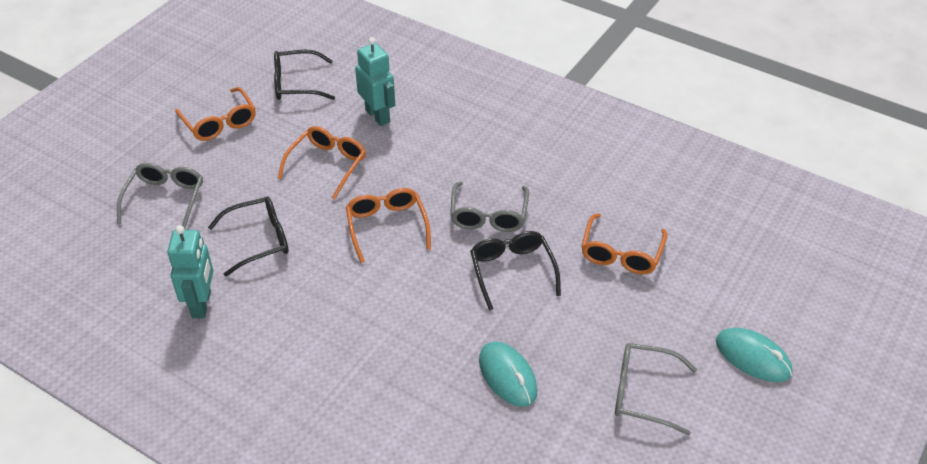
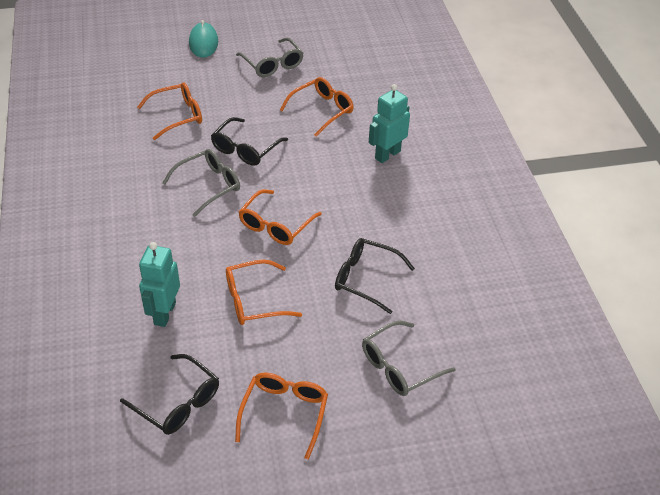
camera: 135 degrees left, 0 degrees up
turquoise robot [167,225,213,318] -> turquoise robot moved to [369,84,410,163]
turquoise mouse [479,341,538,407] -> orange glasses [280,77,354,137]

